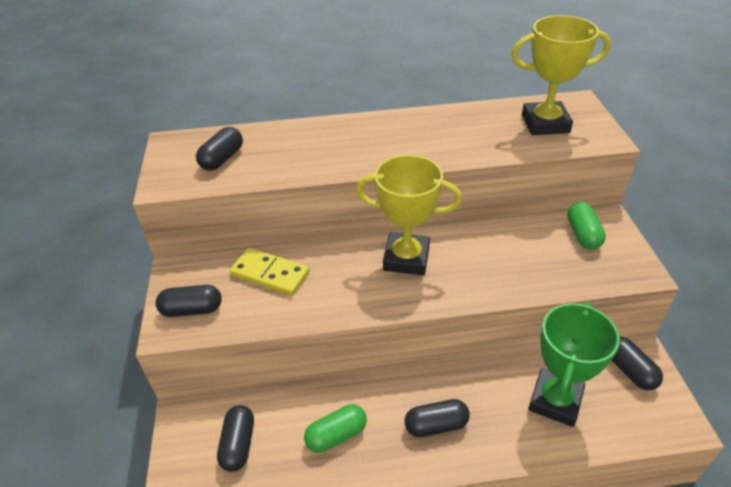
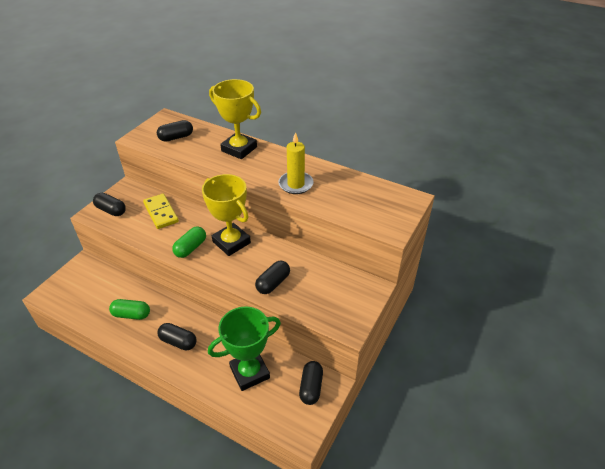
camera: 35 degrees right, 0 degrees up
black capsule [217,405,254,472] -> black capsule moved to [255,260,290,294]
yellow trophy [511,15,611,135] -> yellow trophy moved to [209,79,261,159]
green capsule [567,202,606,250] -> green capsule moved to [172,226,206,258]
none -> yellow candle [278,132,314,194]

